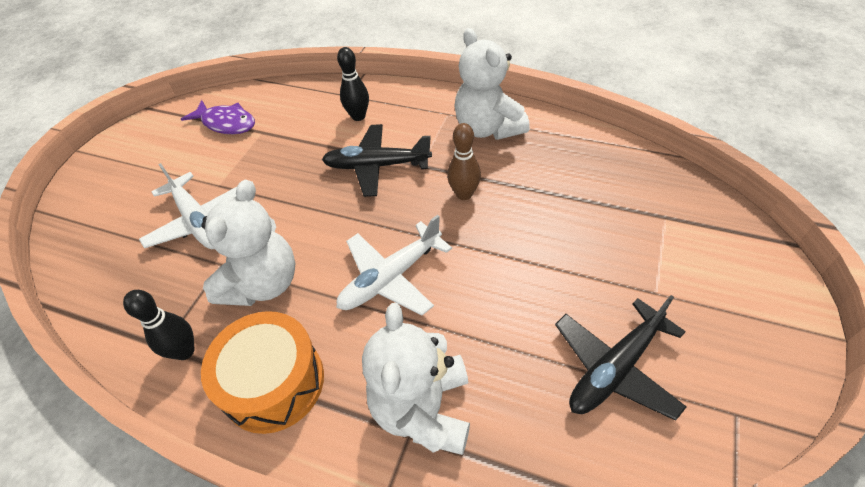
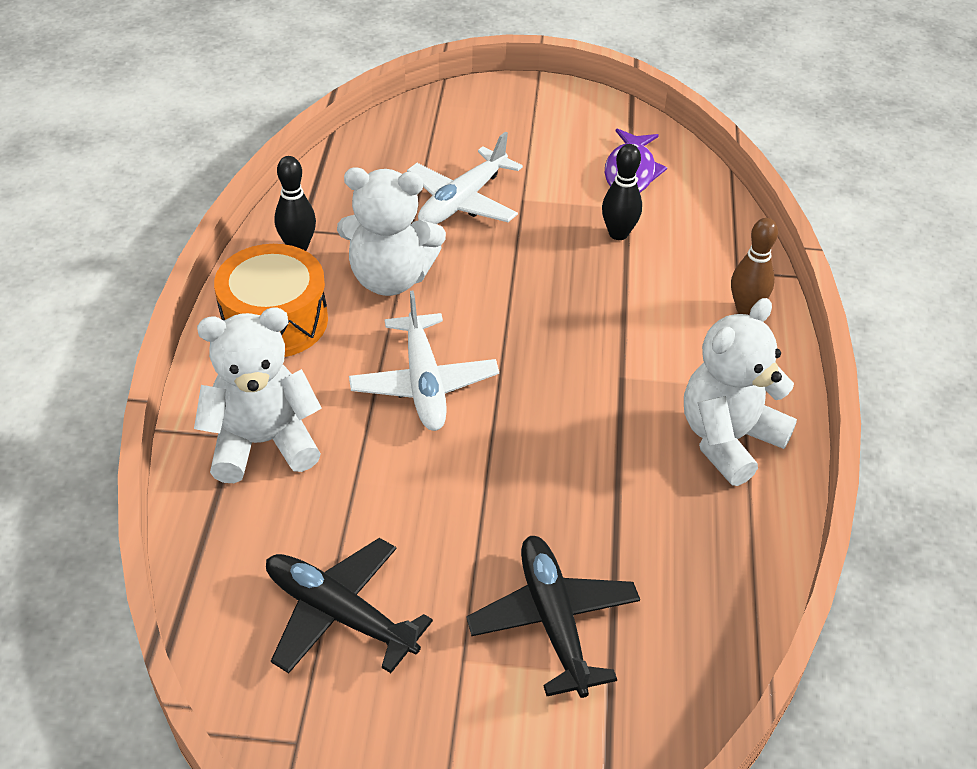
camera: 70 degrees right, 5 degrees down
black plane [322,124,432,197] -> black plane moved to [466,536,640,698]
white plane [336,215,452,316] -> white plane turned 135 degrees counterclockwise [349,291,499,431]
black bowling pin [337,47,369,121] -> black bowling pin moved to [602,144,642,240]
brown bowling pin [447,123,481,200] -> brown bowling pin moved to [731,218,778,315]

